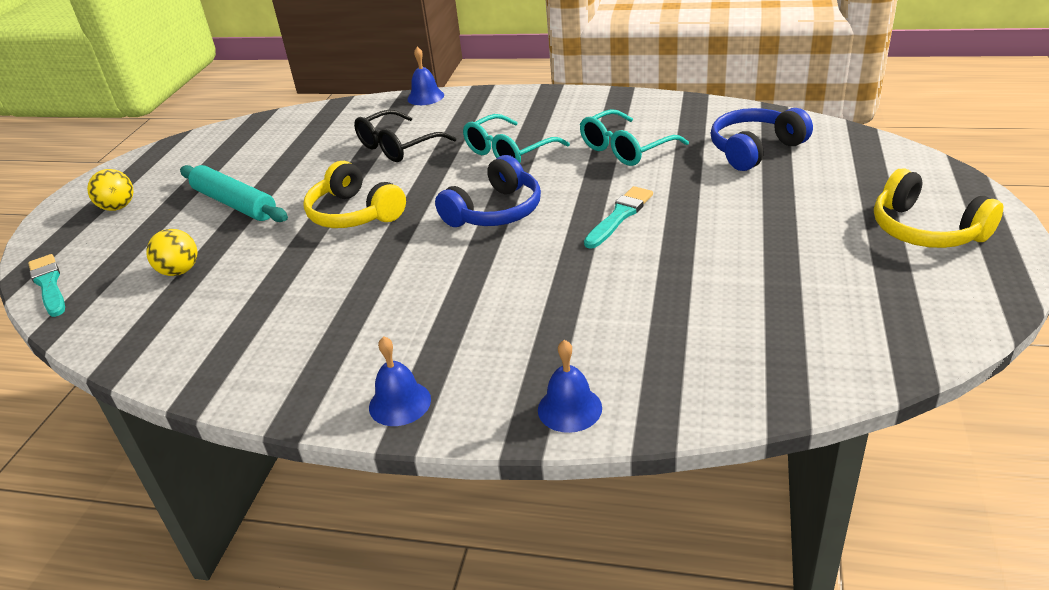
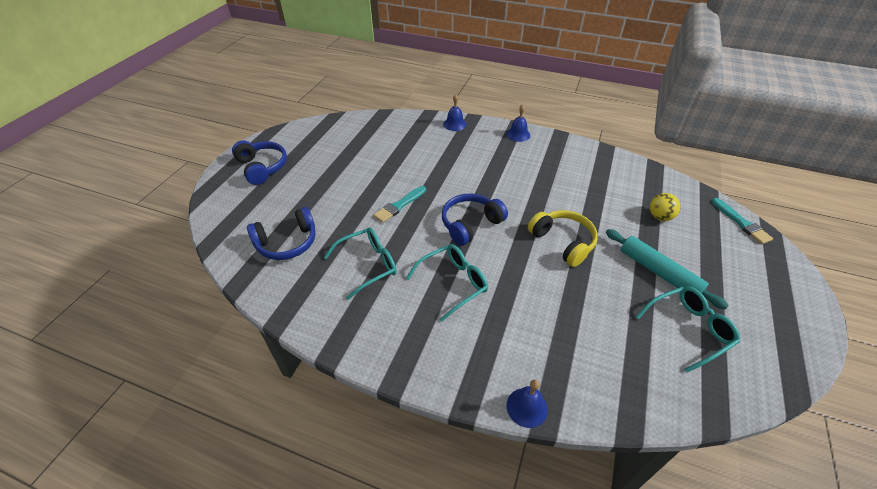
camera: 175 degrees left, 10 degrees up
yellow ball [87,169,133,211] -> none
black glasses [354,110,456,162] -> none
yellow headphones [874,168,1003,248] -> blue headphones [232,141,287,185]
none -> turquoise glasses [636,286,740,373]

